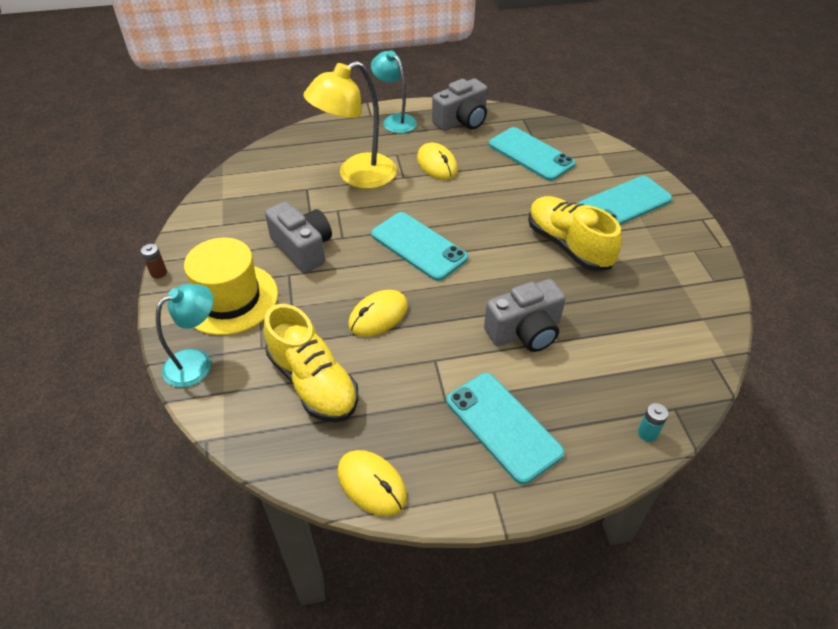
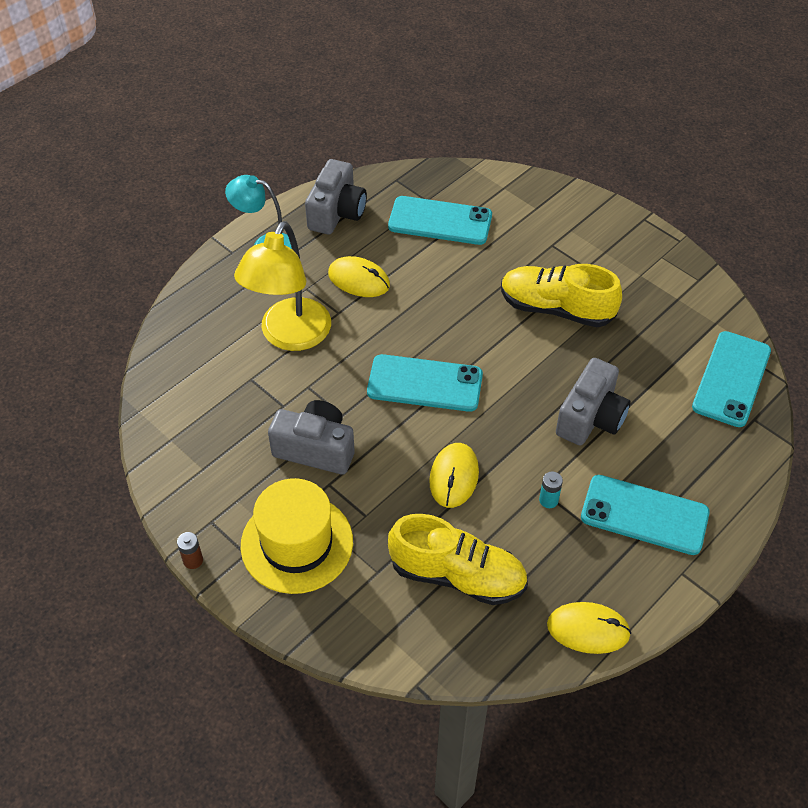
camera: 35 degrees left, 5 degrees up
turquoise lamp [156,284,214,387] -> none
turquoise phone [578,176,672,225] -> turquoise phone moved to [692,331,771,427]
turquoise battery [638,403,668,442] -> turquoise battery moved to [539,472,563,508]

